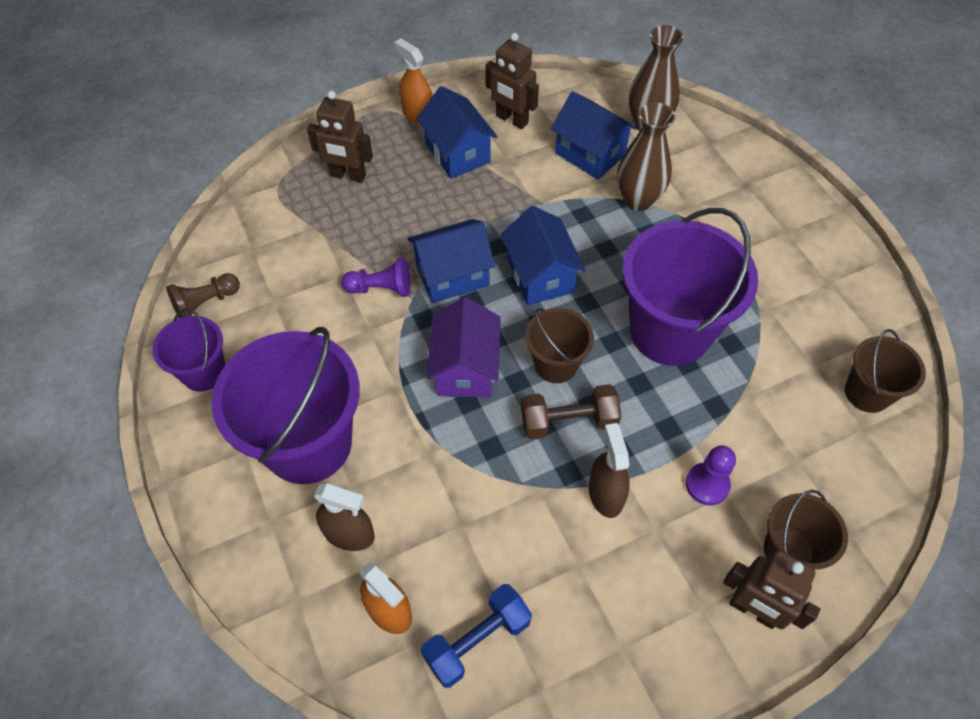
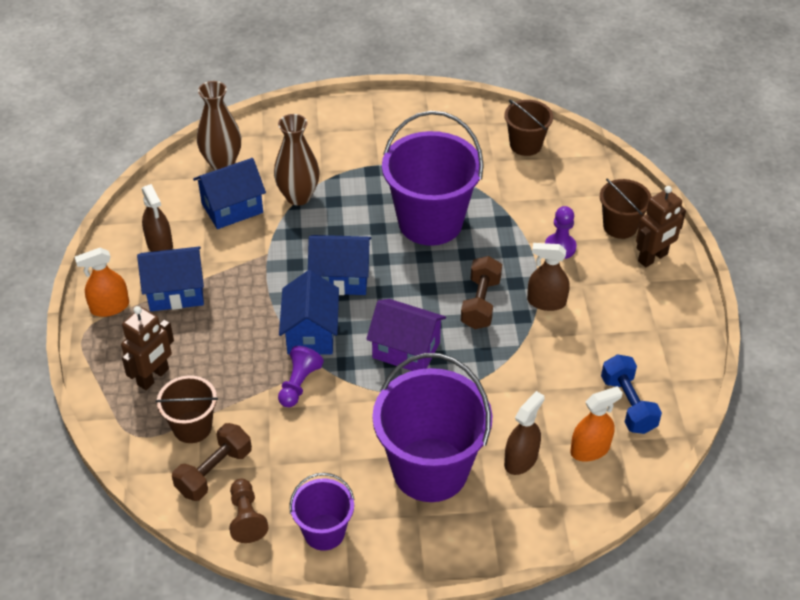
camera: 70 degrees left, 10 degrees down
brown robot [485,33,539,129] -> brown spray bottle [142,184,173,252]
brown bucket [525,308,594,383] -> brown bucket moved to [156,375,218,443]
none -> brown dumbbell [172,423,252,501]

